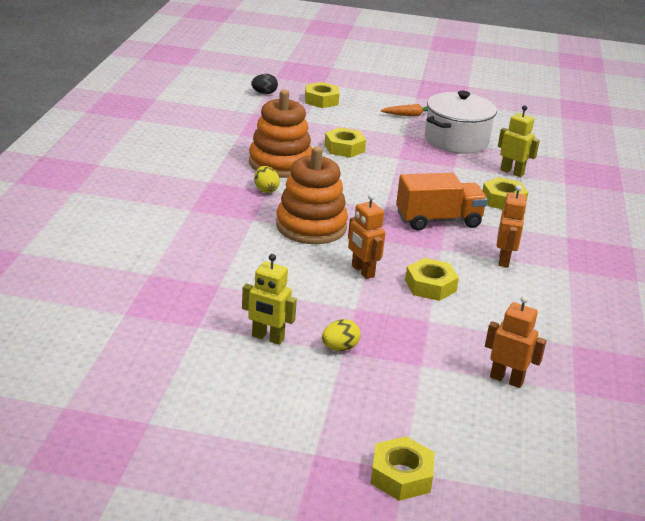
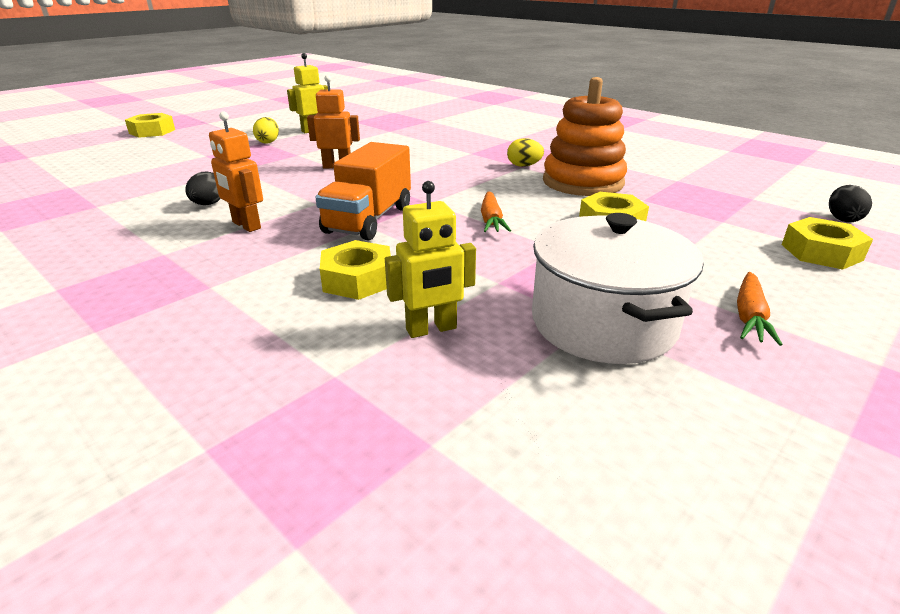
camera: 125 degrees right, 0 degrees up
orange stacking toy [276,146,348,244] -> none
yellow nut [405,258,459,301] -> none
orange robot [485,295,547,388] -> none
none -> black egg [185,172,221,205]
none -> orange carrot [481,191,511,232]

